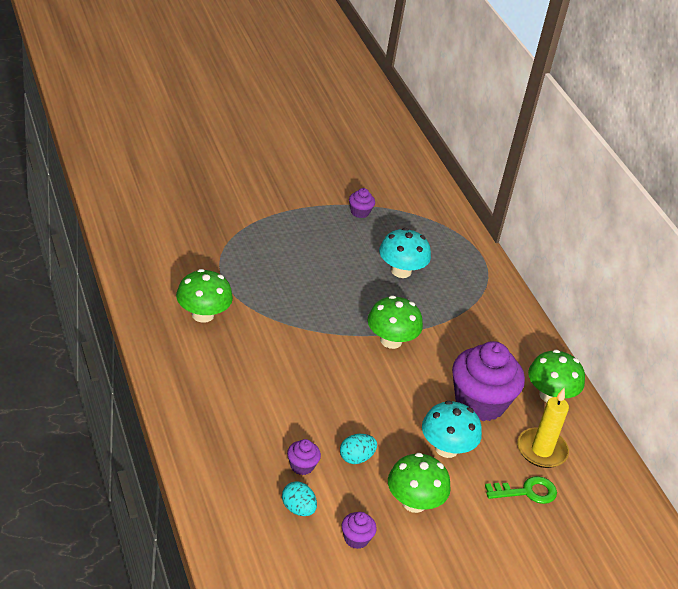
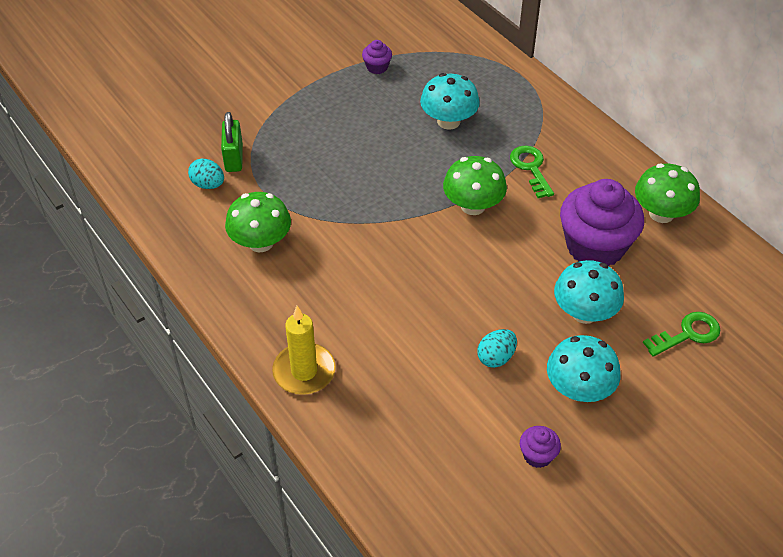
camera: 10 degrees left, 10 degrees up
turquoise egg [282,481,317,516] -> turquoise egg moved to [188,158,224,189]
purple cupcake [287,439,321,475] -> none
green mushroom [388,453,451,513] -> turquoise mushroom [547,335,621,402]
yellow candle [517,388,569,468] -> yellow candle moved to [272,306,336,395]
none -> green padlock [221,112,243,172]
none -> green key [510,146,554,198]

